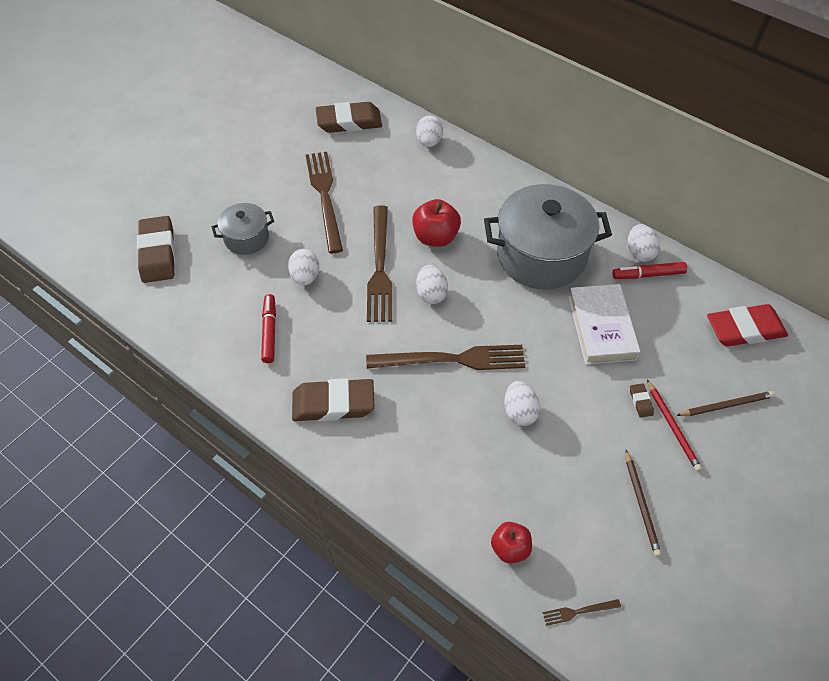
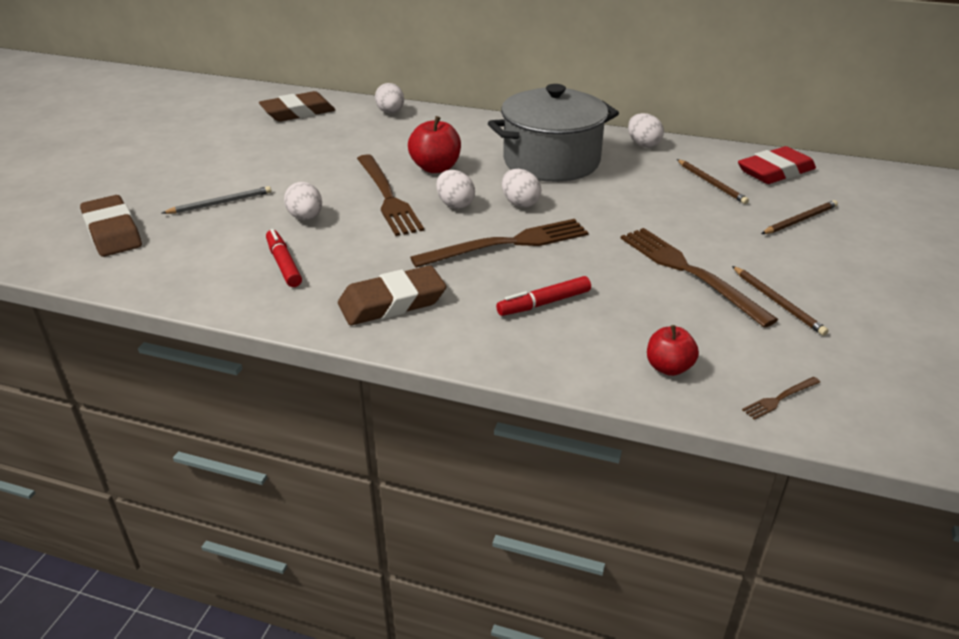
camera: 20 degrees left, 20 degrees down
grey pot [211,203,274,255] -> grey pencil [162,186,272,214]
brown fork [306,152,343,253] -> brown fork moved to [621,228,778,328]
white egg [504,381,540,426] -> white egg moved to [502,169,541,208]
white book [568,284,641,365] -> none
red marker [612,262,687,279] -> red marker moved to [496,276,591,316]
brown eraser [630,383,654,418] -> none
red pencil [647,380,702,471] -> none
none -> brown pencil [677,159,749,204]

